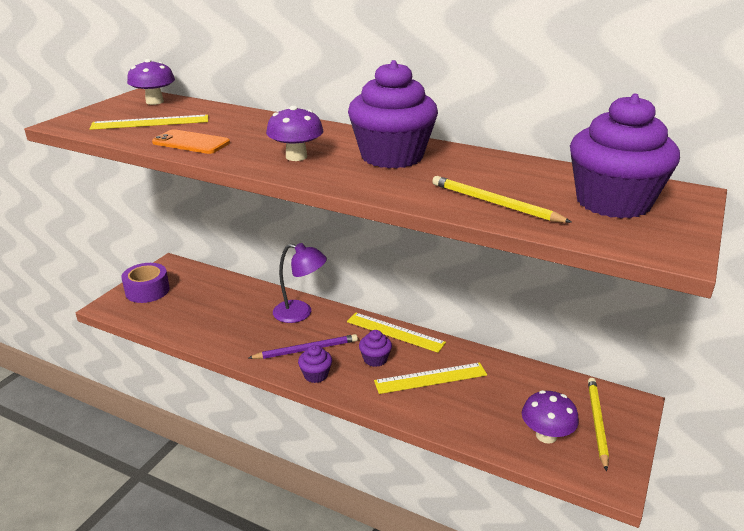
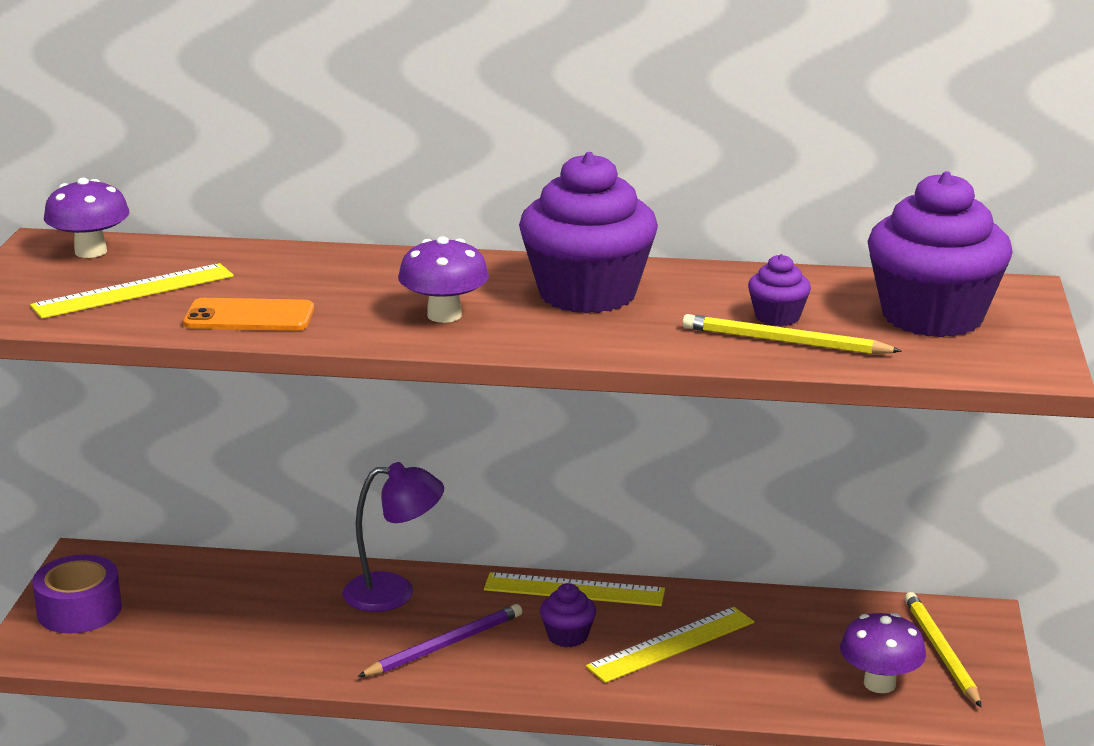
camera: 20 degrees left, 5 degrees down
purple cupcake [298,345,332,383] -> purple cupcake moved to [748,254,811,326]

